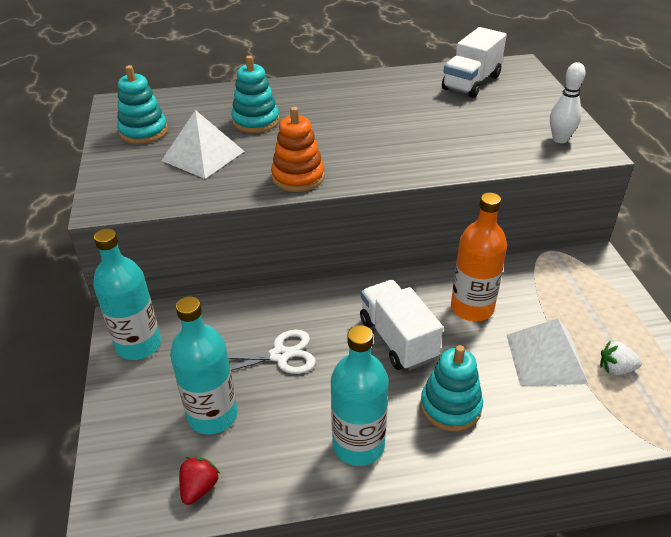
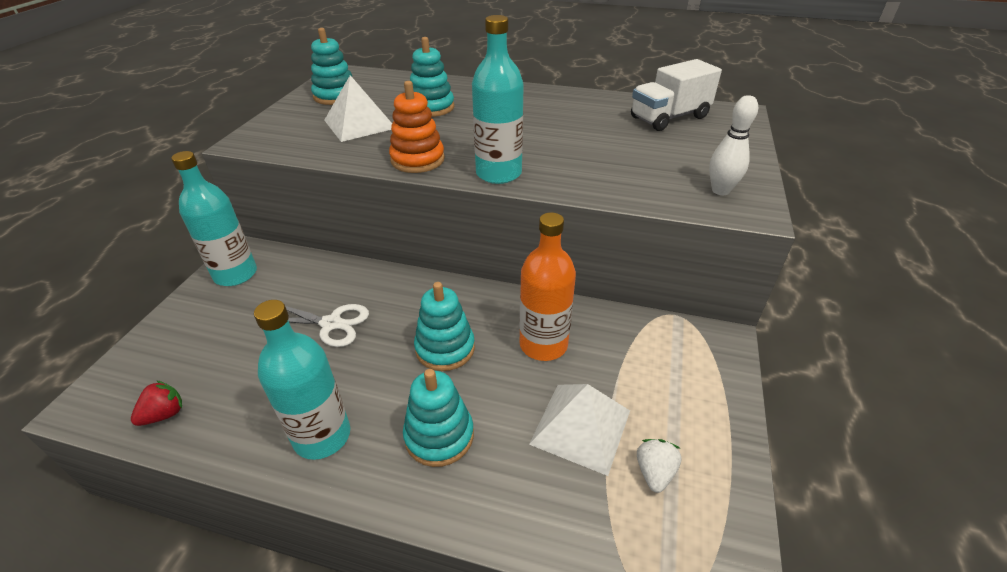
camera: 25 degrees right, 0 degrees up
turquoise bottle [170,296,237,435] -> turquoise bottle moved to [472,15,524,184]
white truck [360,280,443,371] -> turquoise stacking toy [414,282,475,371]
white strawberry [600,341,642,375] -> white strawberry turned 75 degrees clockwise [637,439,682,493]

